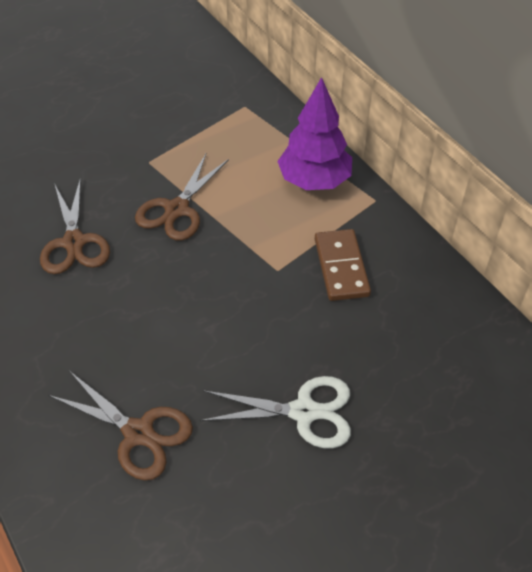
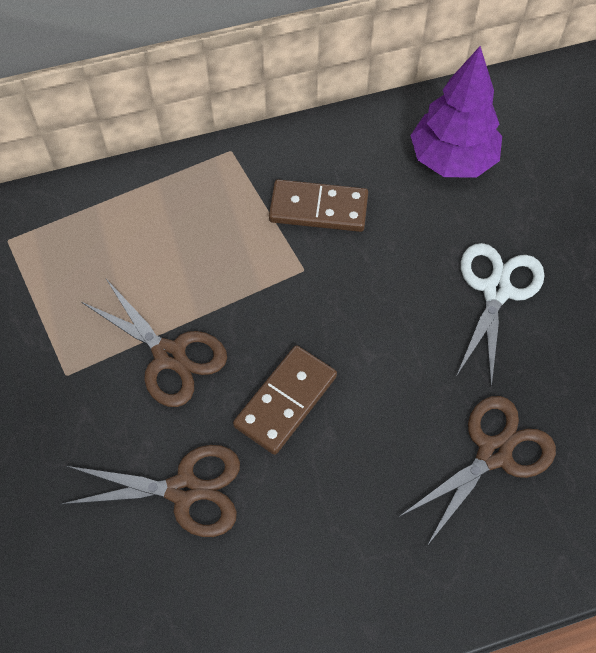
camera: 75 degrees left, 10 degrees up
purple tree [277,77,352,190] -> purple tree moved to [410,46,502,178]
none -> brown domino [233,345,337,455]

